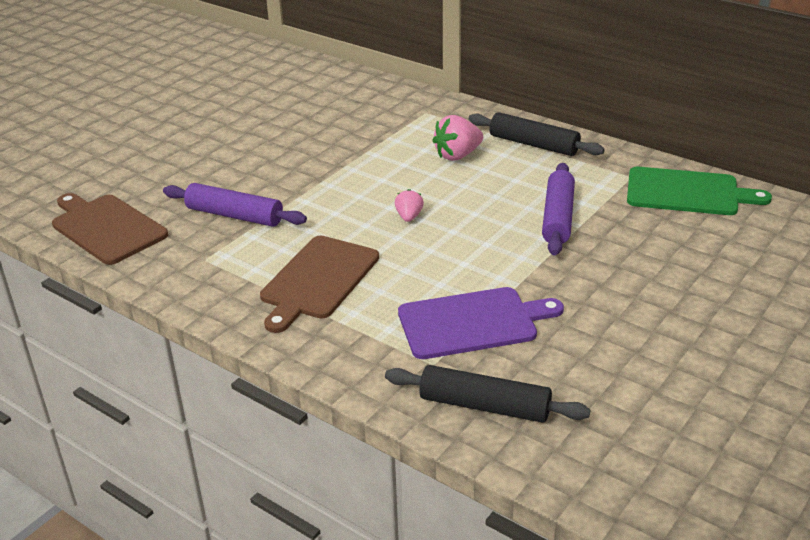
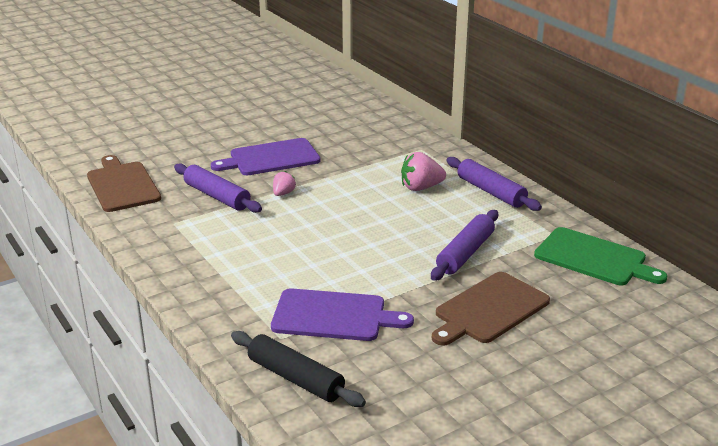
camera: 20 degrees right, 5 degrees down
brown cutting board [260,236,379,333] -> brown cutting board moved to [432,272,550,346]
pink strawberry [395,189,424,222] -> pink strawberry moved to [273,171,296,196]
black rolling pin [469,112,605,156] -> purple rolling pin [446,157,542,211]
none -> purple cutting board [211,138,321,175]

